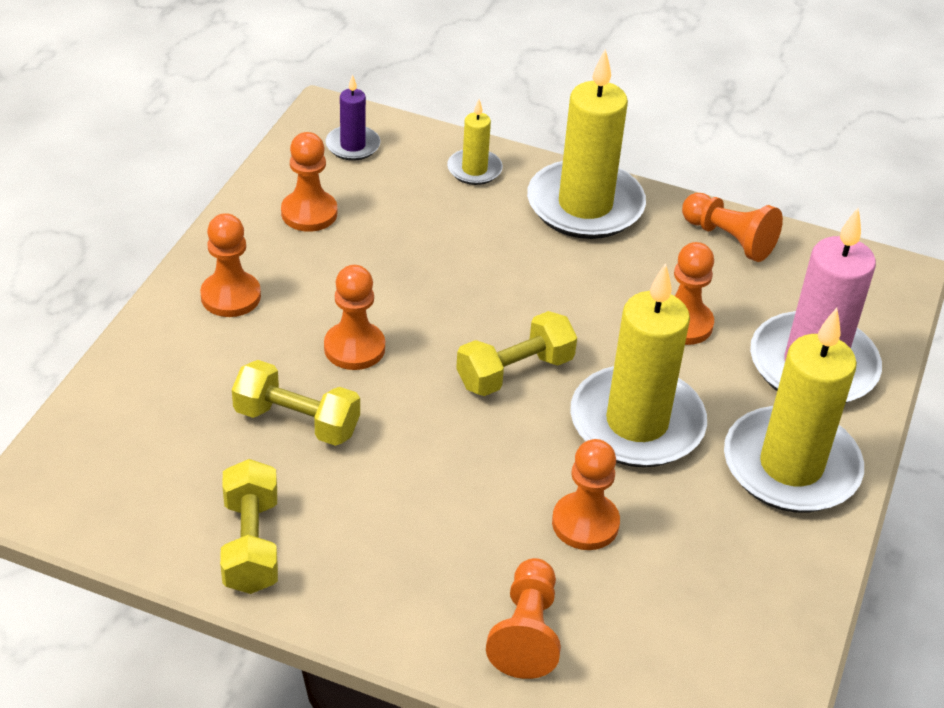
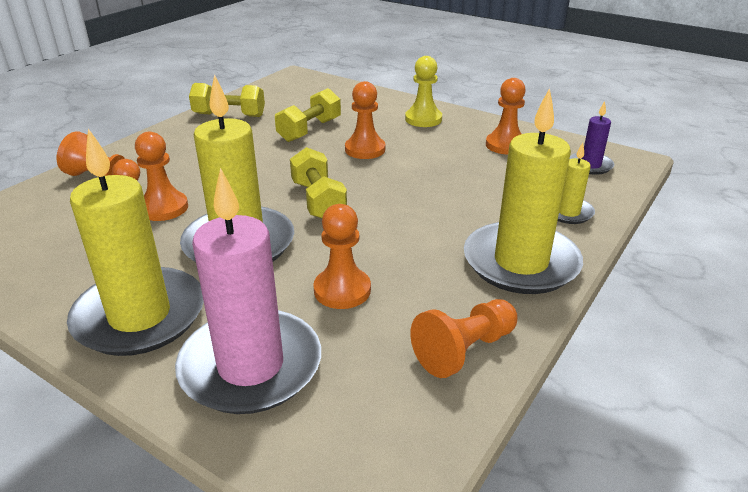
camera: 105 degrees right, 10 degrees down
orange pawn [200,213,261,317] -> yellow pawn [405,56,442,127]

